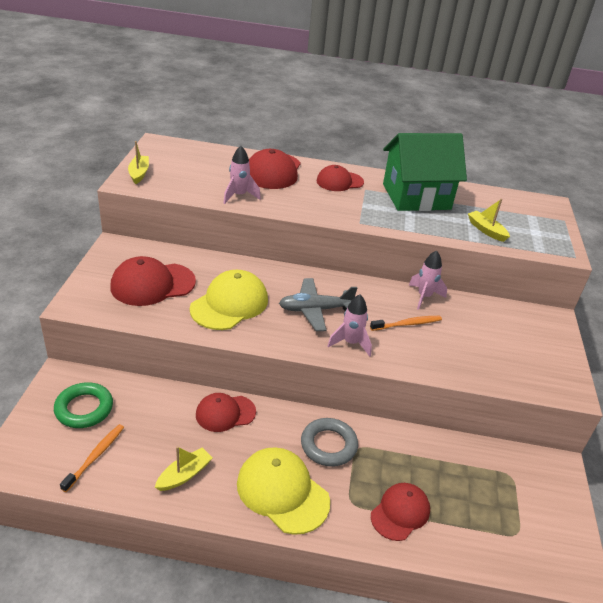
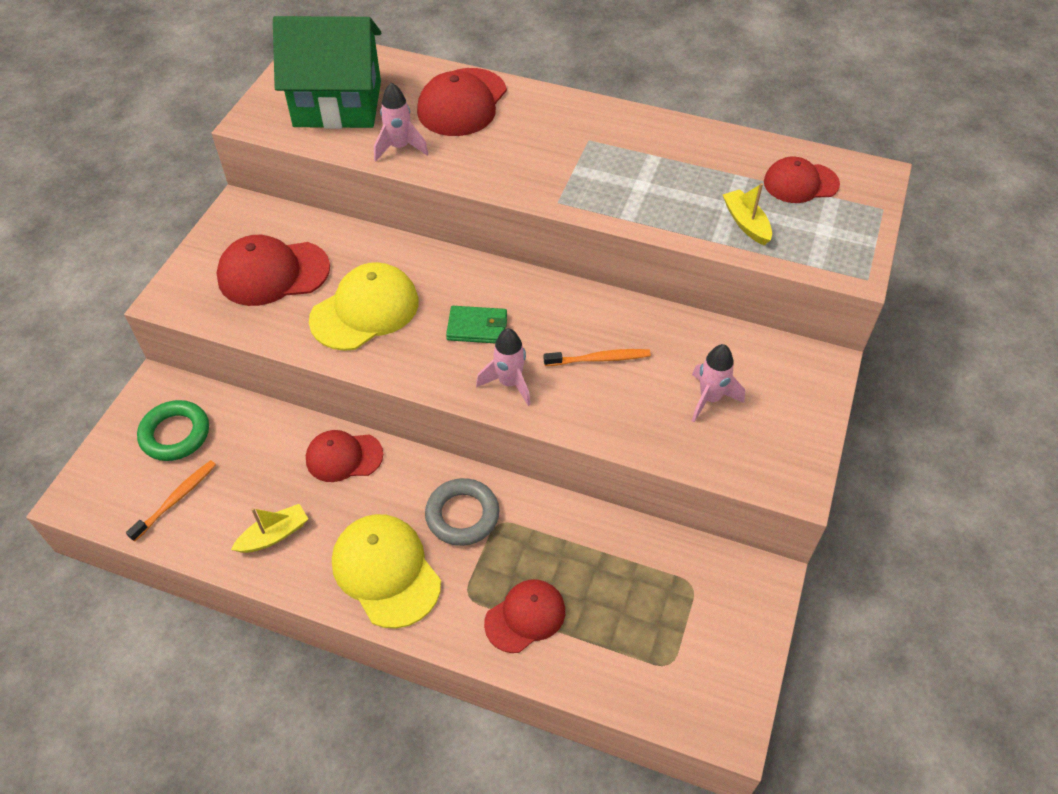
camera: 15 degrees right, 15 degrees up
yellow boat [128,141,149,184] -> none
grey plane [279,278,357,331] -> green wallet [446,306,507,343]
red cap [317,165,364,191] -> red cap moved to [764,156,840,203]
green house [383,133,467,211] -> green house moved to [273,16,381,129]
pink rocket [409,250,447,310] -> pink rocket moved to [692,344,745,422]

